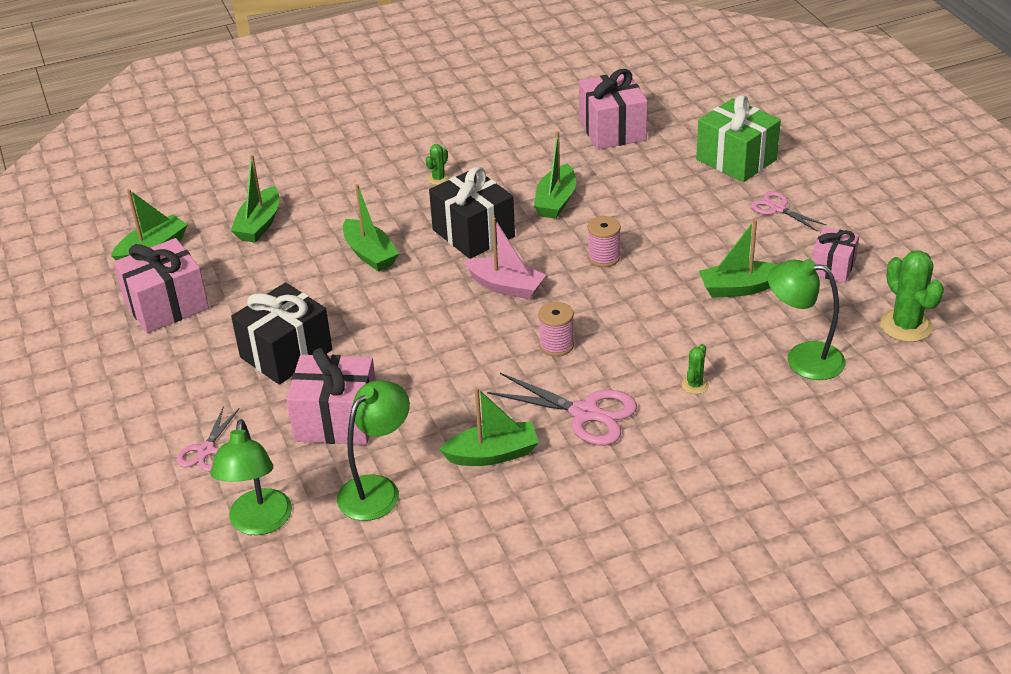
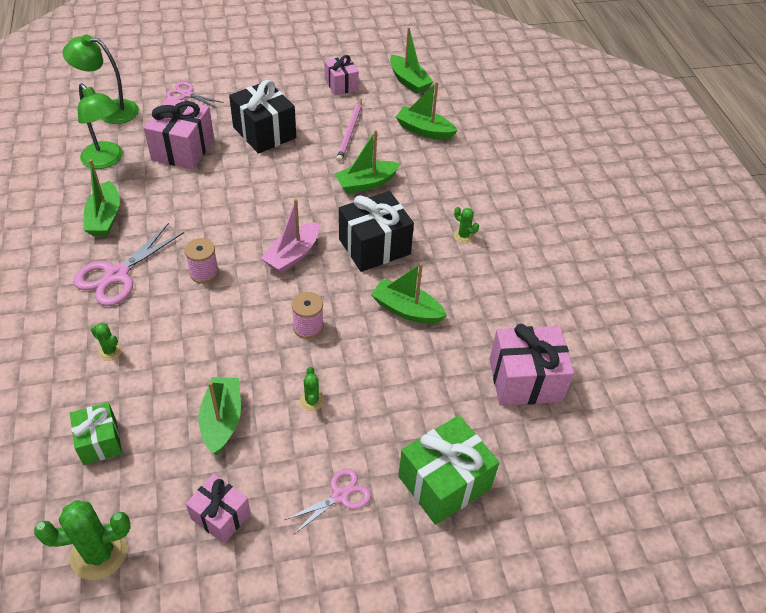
camera: 95 degrees right, 10 degrees up
pink gift [114,238,209,333] -> pink gift [325,55,359,95], size x0.61
green lamp [768,259,846,380] -> green gift [70,402,122,465]
none -> green cactus [300,367,324,411]
none -> pink pencil [336,99,362,162]

